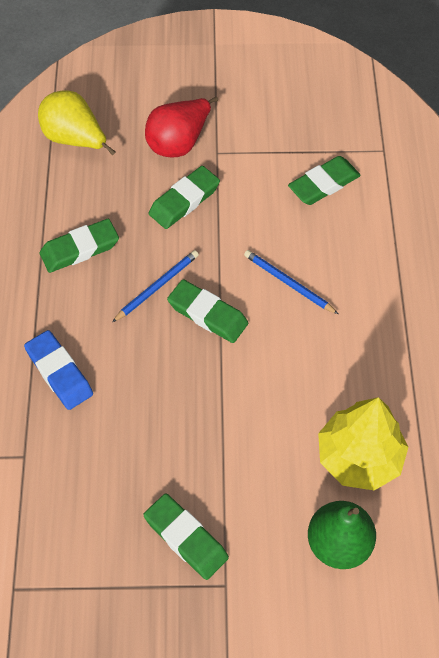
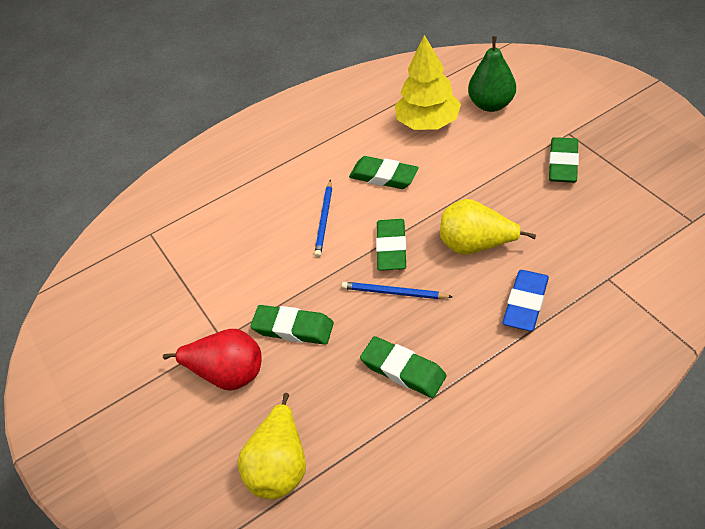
camera: 115 degrees left, 10 degrees down
green eraser [288,156,361,205] -> green eraser moved to [349,156,419,189]
none -> yellow pear [440,199,536,255]

